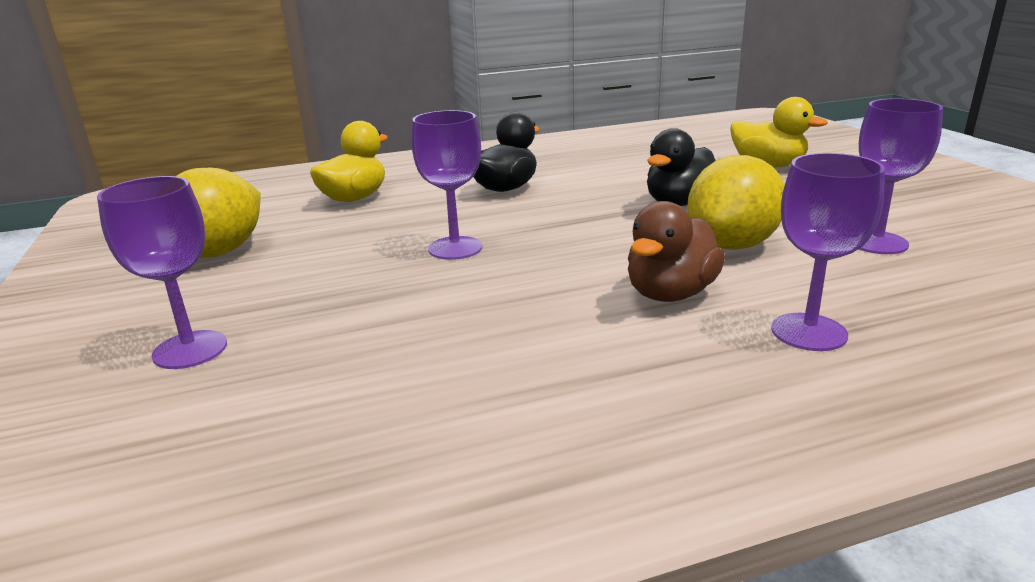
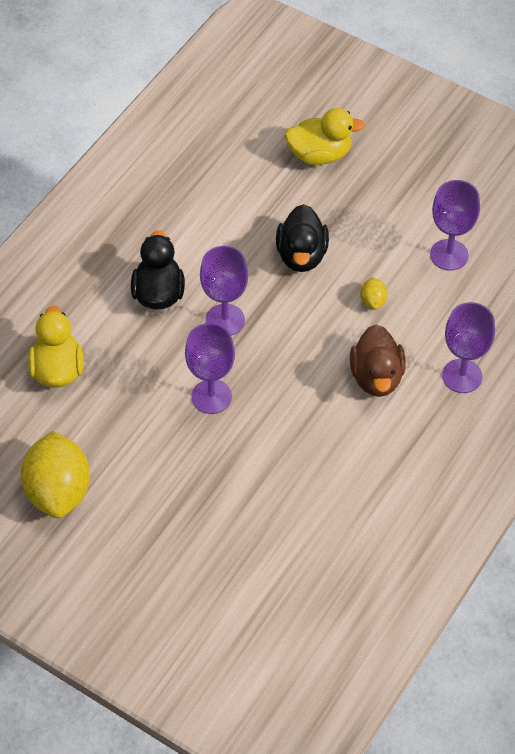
camera: 40 degrees left, 30 degrees up
purple goblet [97,176,227,369] -> purple goblet moved to [200,246,248,336]
yellow lemon [687,155,785,250] -> yellow lemon [360,277,387,310], size x0.43

